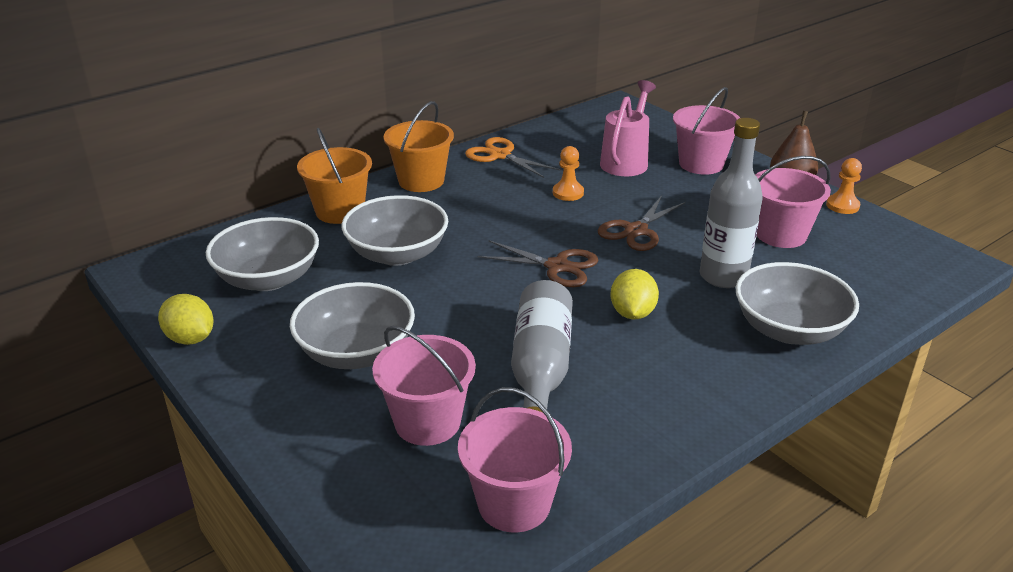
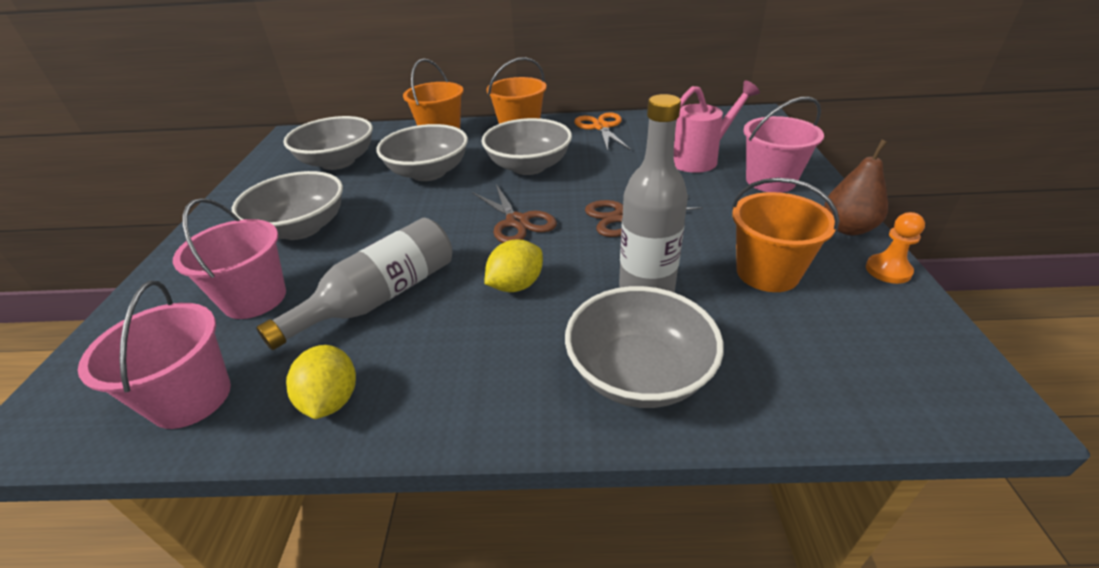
camera: 40 degrees right, 5 degrees up
yellow lemon [158,294,214,345] -> yellow lemon moved to [286,345,356,419]
orange pawn [553,146,584,201] -> none
pink bucket [755,156,831,248] -> orange bucket [732,178,839,292]
none -> grey bowl [481,118,572,175]

